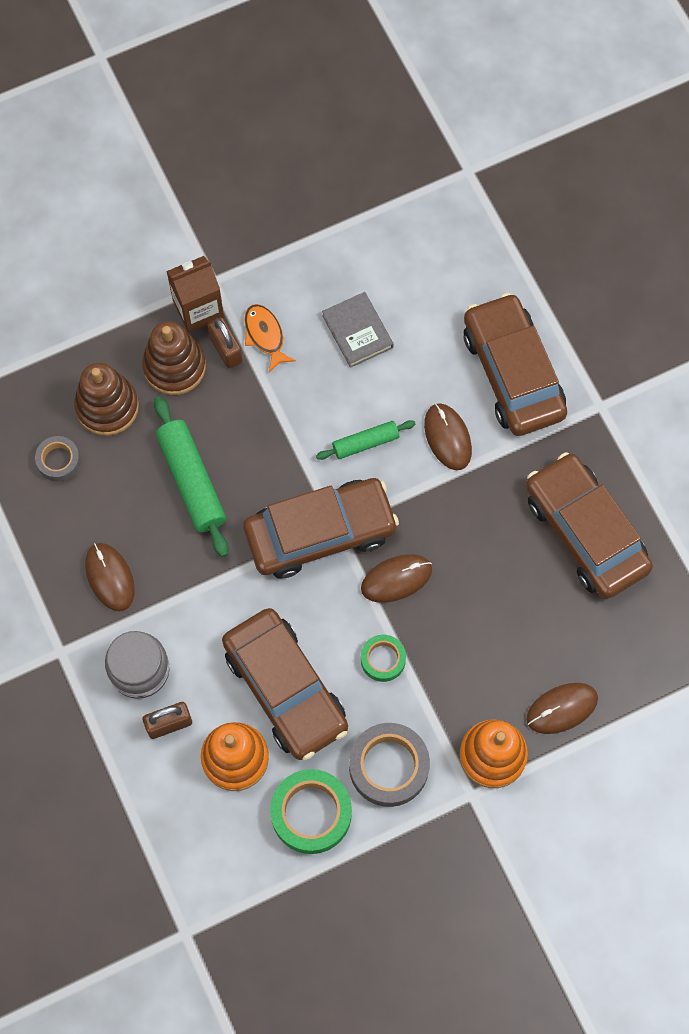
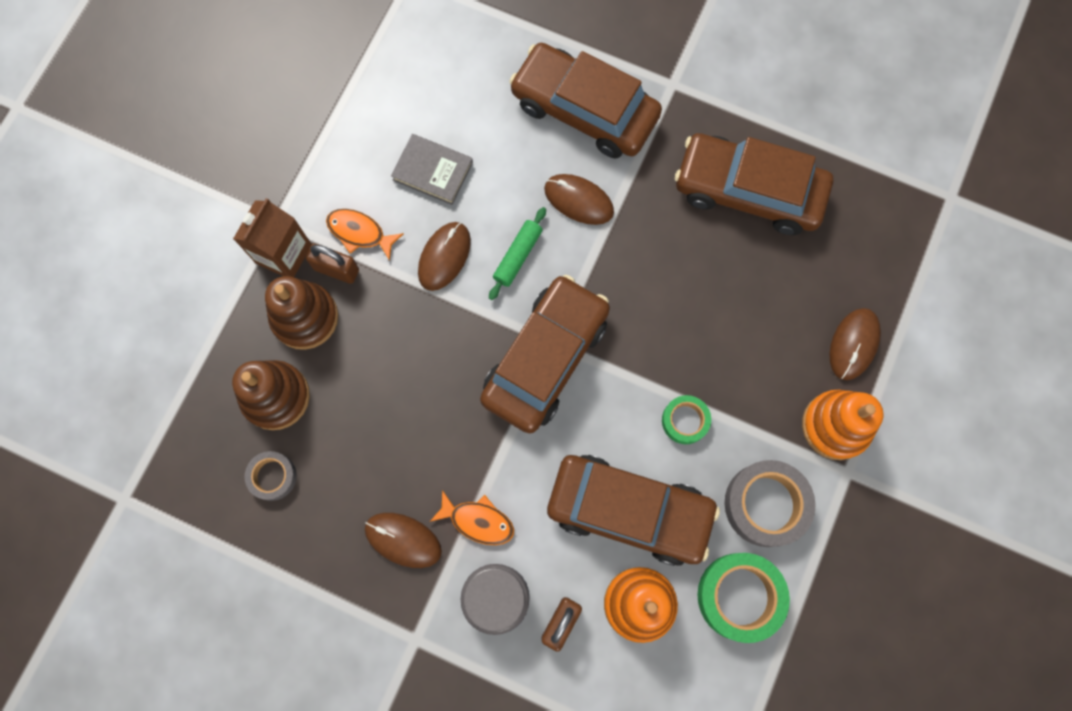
camera: 40 degrees left, 5 degrees up
green rolling pin [154,397,228,557] -> none
brown mouse [361,554,432,603] -> brown mouse moved to [418,222,471,291]
none -> orange fish [430,490,514,545]

